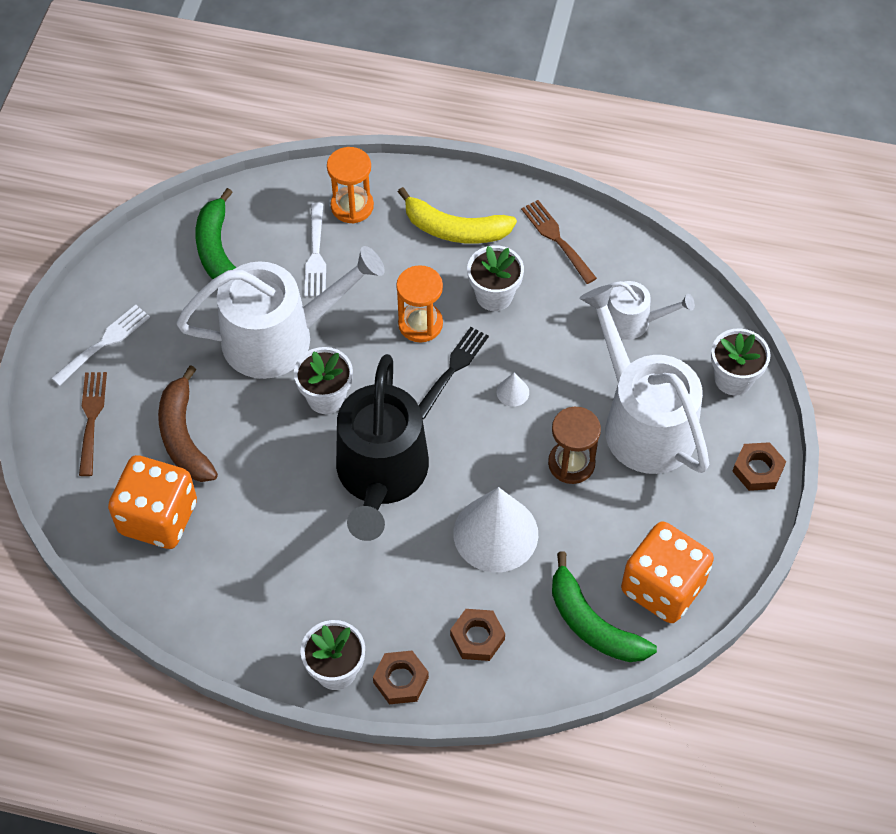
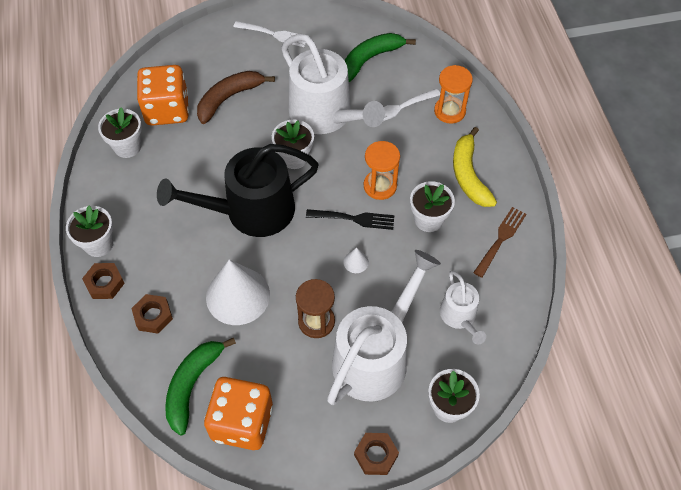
camera: 65 degrees right, 0 degrees up
brown fork [79,372,107,476] -> none
none -> white flower pot [98,107,142,158]

